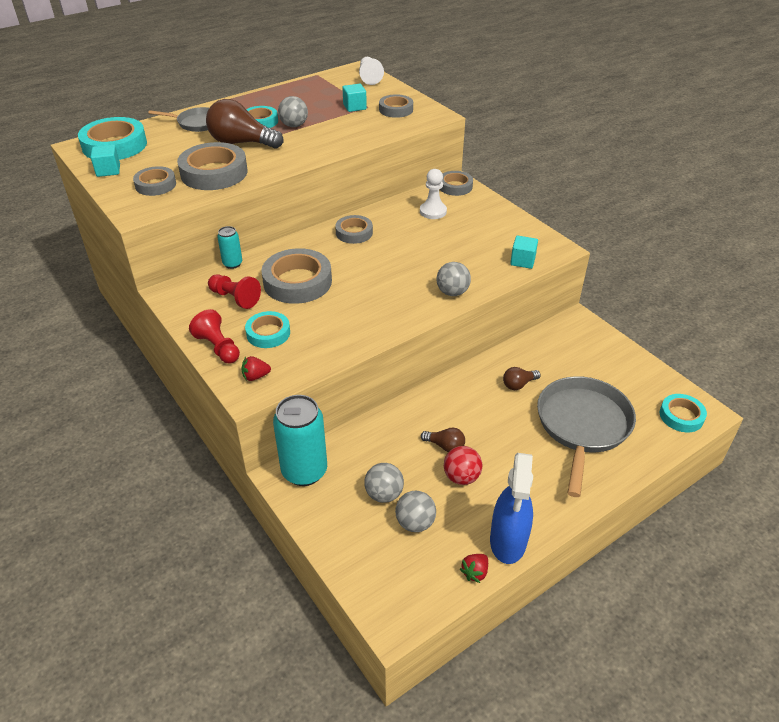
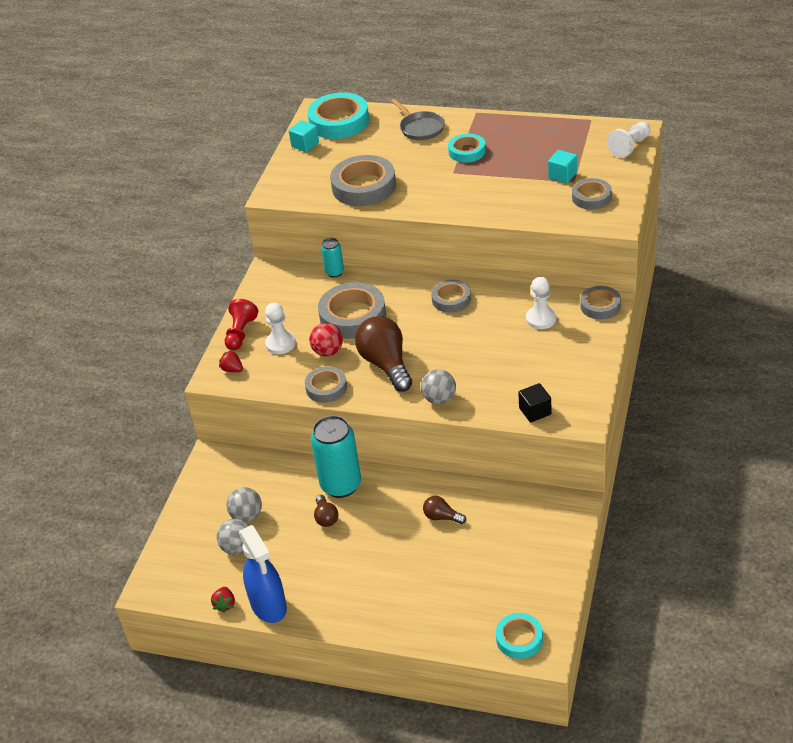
camera: 55 degrees right, 0 degrees up
grey tape [133,166,176,196] -> grey tape moved to [305,366,347,403]
brown light bulb [206,99,283,149] -> brown light bulb moved to [355,316,412,392]
red pawn [208,274,261,309] -> none
turquoise tape [245,311,290,348] -> white pawn [265,302,296,354]
turquoise can [273,395,327,486] -> turquoise can moved to [311,415,361,498]
grey ball [278,96,308,127] -> none
red ball [444,446,482,485] -> red ball moved to [309,323,343,356]
red strawberry [460,554,488,583] -> red strawberry turned 90 degrees counterclockwise [211,587,235,613]
blue spray bottle [490,453,533,564] -> blue spray bottle turned 90 degrees counterclockwise [239,525,287,623]
turquoise cube [510,236,538,269] -> black cube [518,383,552,422]
grey pan [537,376,636,497] -> none

